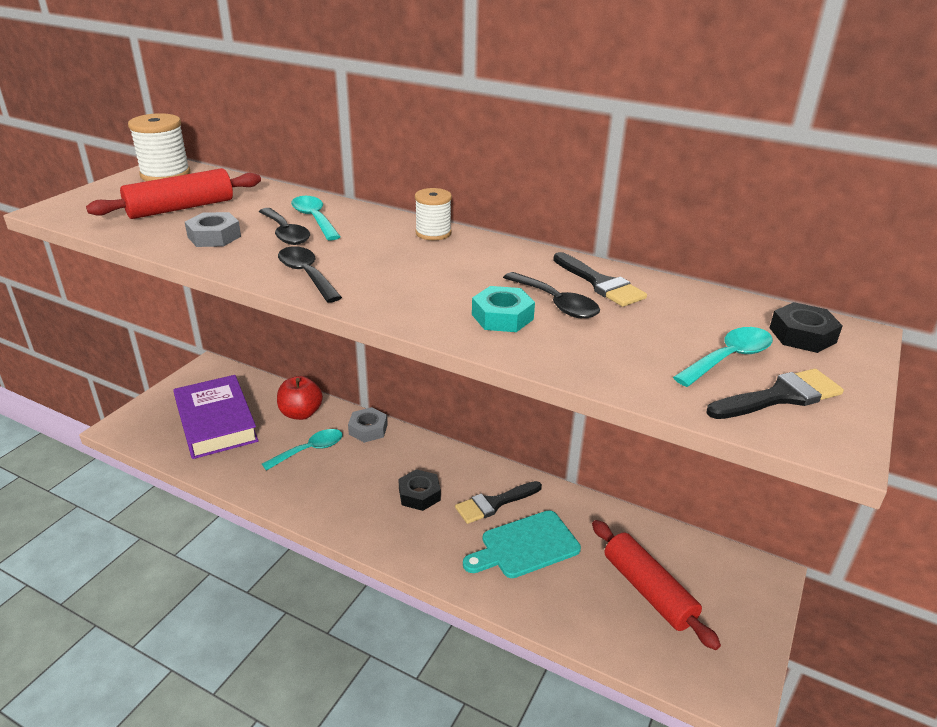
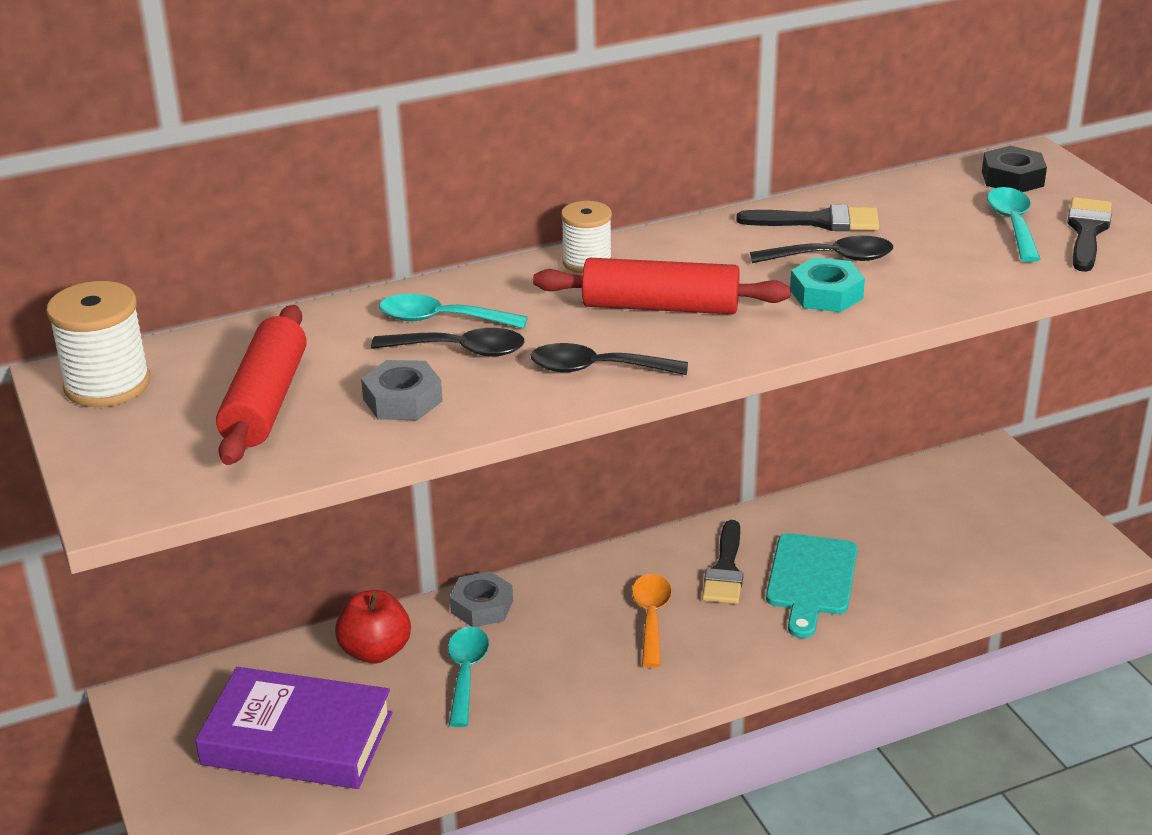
camera: 50 degrees left, 0 degrees up
black nut [398,469,441,511] -> orange spoon [632,574,672,667]
red rolling pin [592,520,721,650] -> red rolling pin moved to [533,258,791,314]

